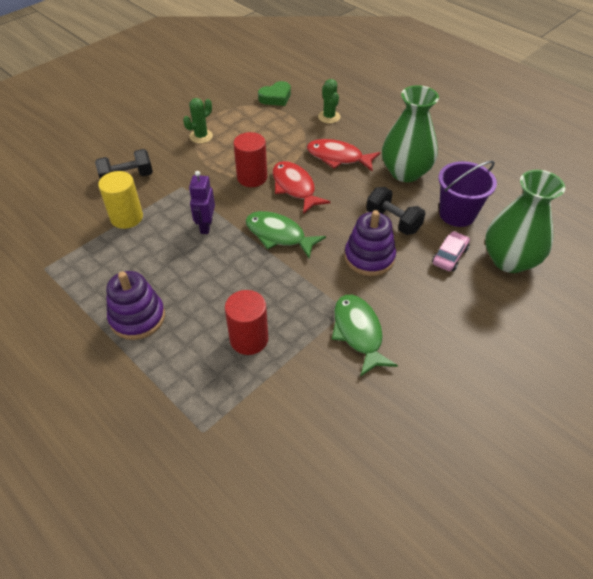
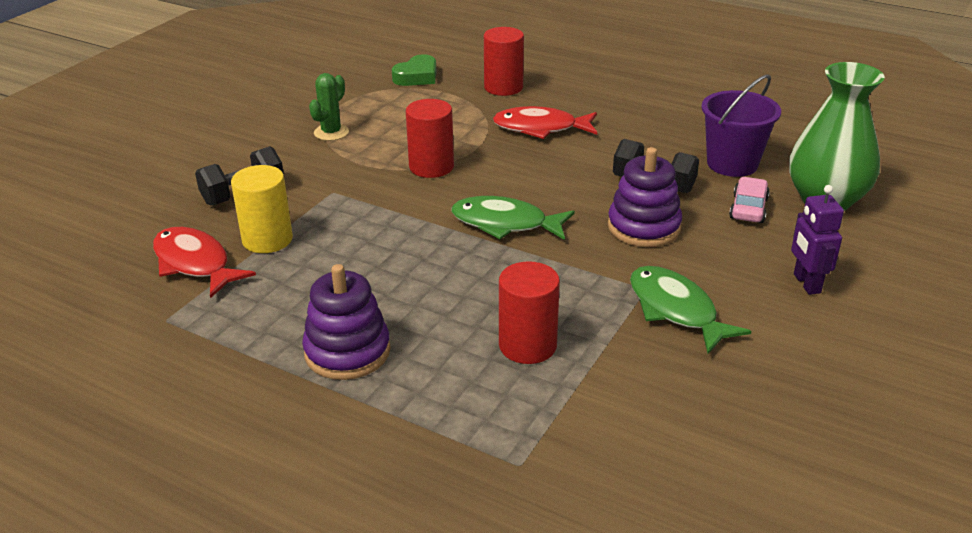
camera: 15 degrees left, 15 degrees down
purple robot [189,171,215,234] -> purple robot moved to [791,185,844,295]
red fish [273,161,330,214] -> red fish moved to [153,227,256,298]
green cactus [318,79,340,123] -> red cylinder [484,27,524,96]
green vase [382,85,439,182] -> none

